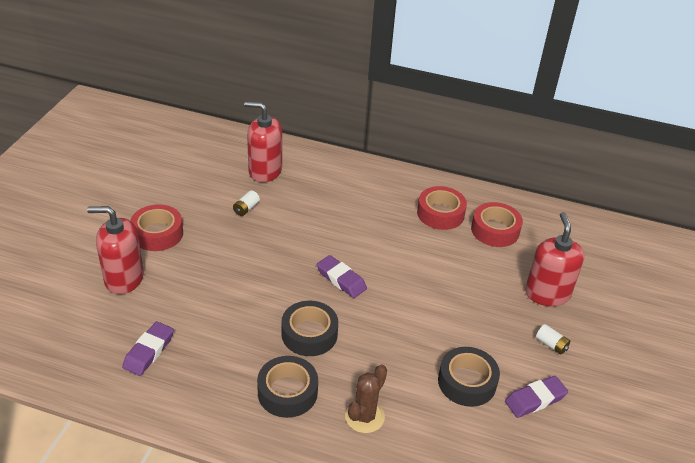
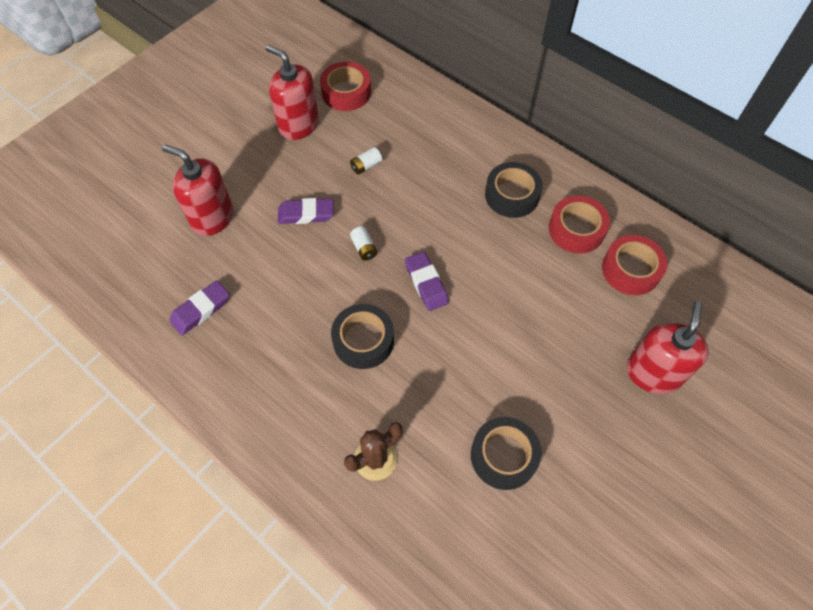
camera: 25 degrees right, 20 degrees up
red tape [130,204,183,251] -> red tape moved to [320,62,371,111]
red soap dispenser [244,101,282,182] -> red soap dispenser moved to [266,45,319,140]
black tape [257,356,318,418] -> black tape moved to [485,162,543,218]
purple eraser [505,376,568,418] -> purple eraser moved to [278,198,334,224]
white battery [536,324,570,354] -> white battery moved to [350,226,377,261]

